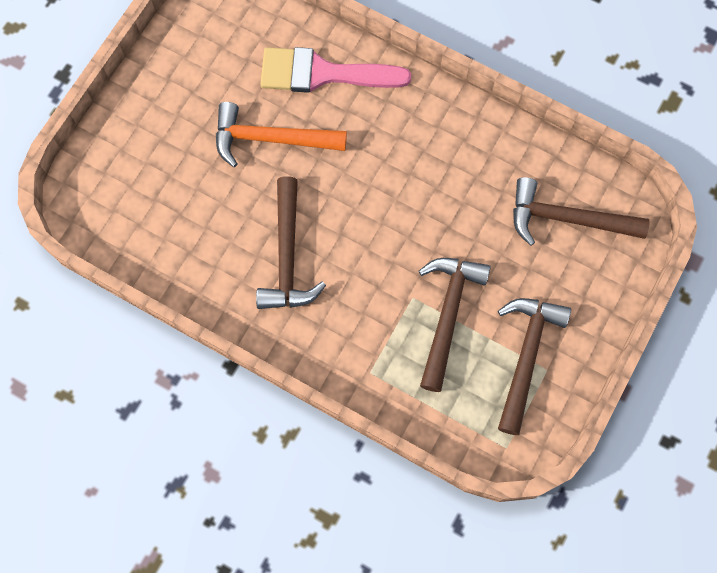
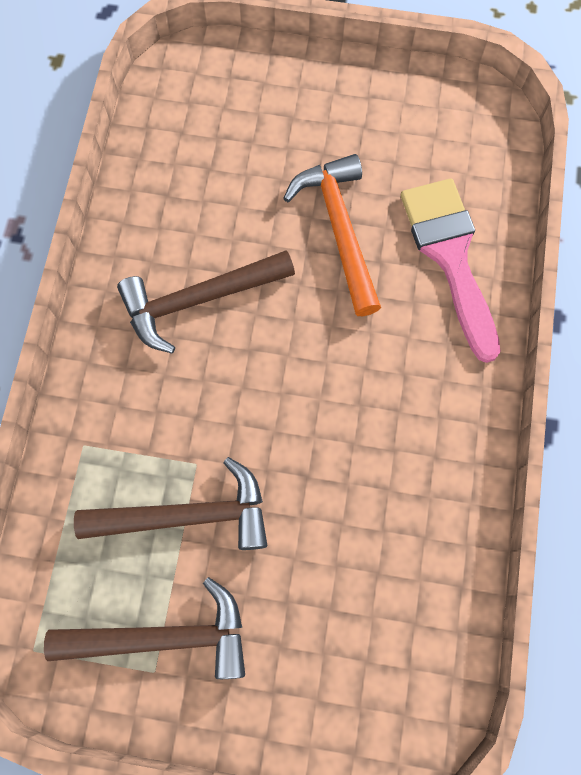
camera: 70 degrees right, 0 degrees up
brown hammer [513,177,650,246] -> none

